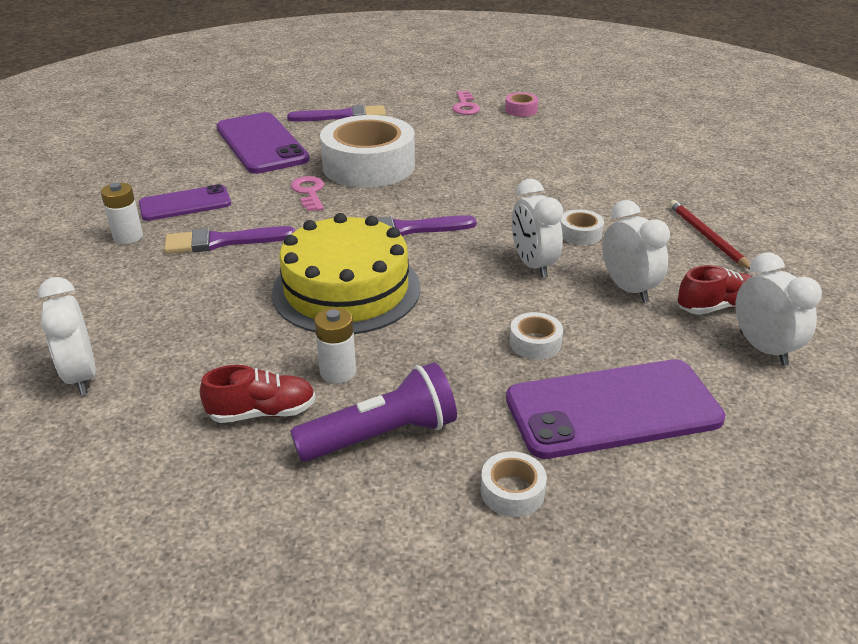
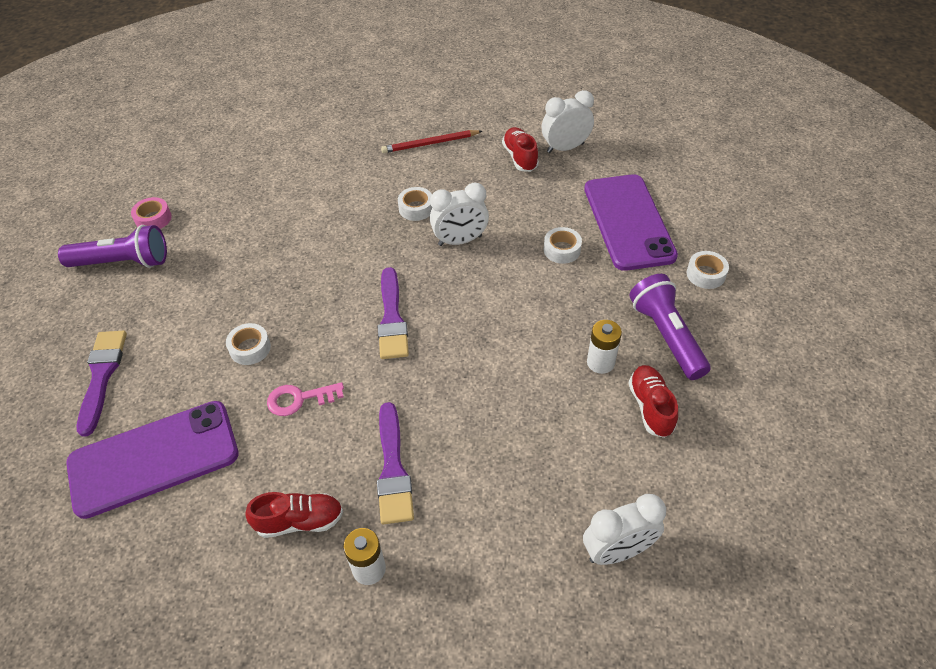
camera: 85 degrees left, 15 degrees up
purple phone [139,184,231,221] -> red shoe [245,492,343,538]
yellow cake [272,213,420,334] -> none
white tape [320,115,415,188] -> white tape [226,323,271,365], size x0.40
pink key [452,91,480,115] -> purple flashlight [58,225,167,268]
white clock [602,200,670,303] -> none

